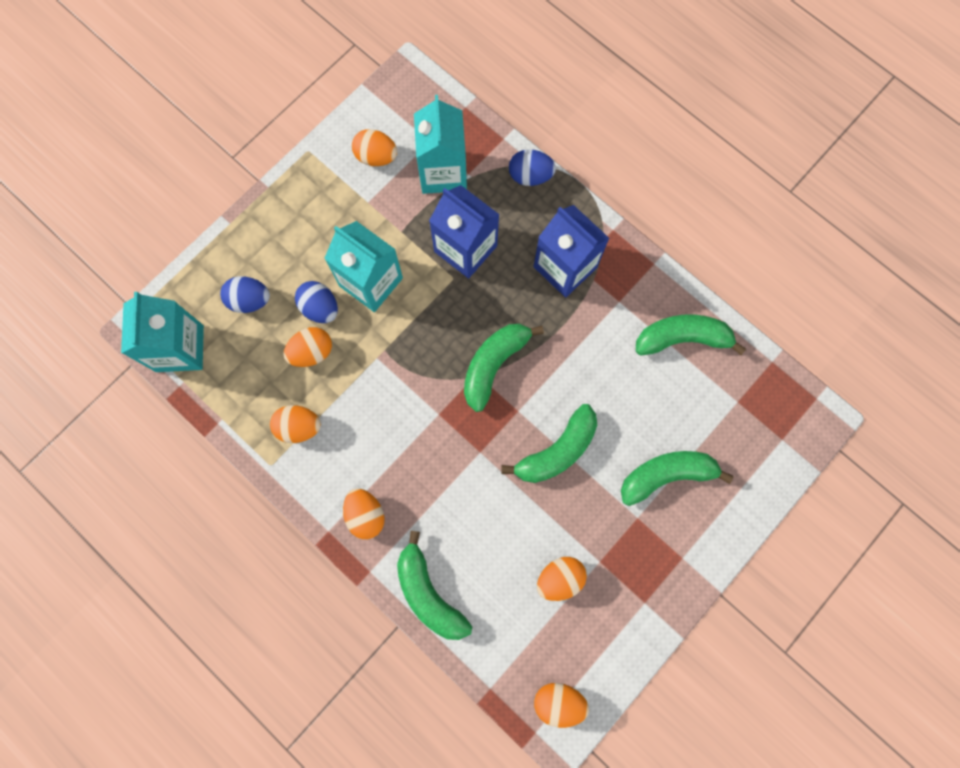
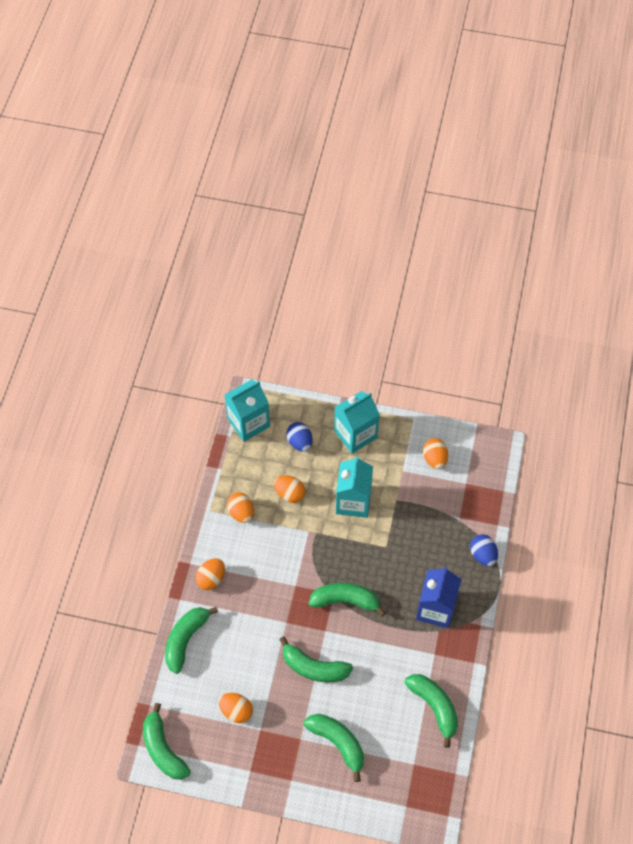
camera: 60 degrees right, 15 degrees down
blue egg [295,281,338,323] -> none
turquoise carton [414,95,467,194] -> turquoise carton moved to [334,391,380,454]
blue carton [429,185,500,278] -> none
orange egg [534,683,589,728] -> green banana [143,703,191,780]

